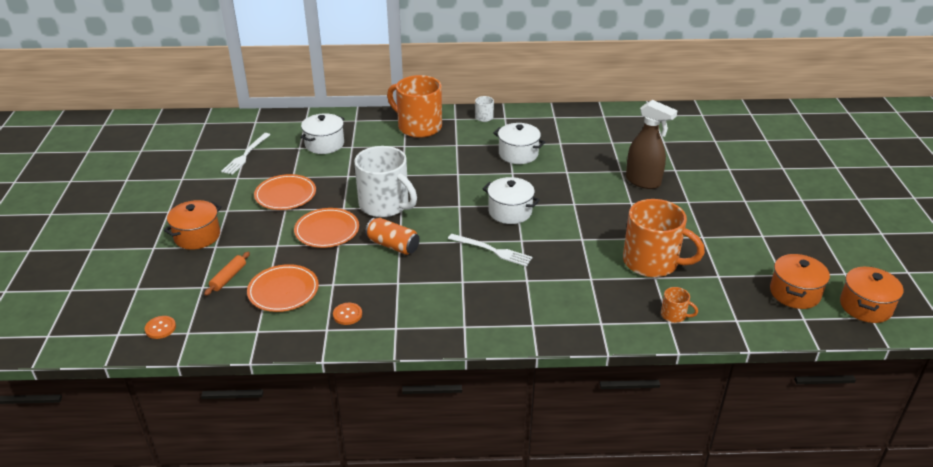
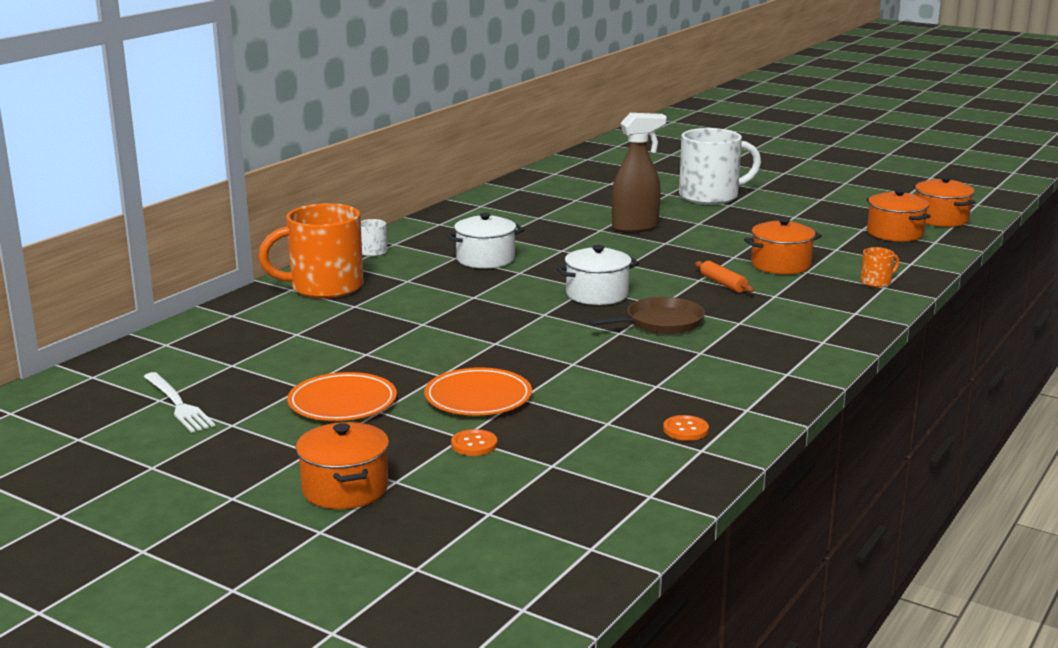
camera: 55 degrees left, 15 degrees down
orange button [145,316,176,339] -> orange button moved to [451,429,497,456]
orange rolling pin [204,252,250,296] -> orange rolling pin moved to [695,261,754,293]
orange plate [247,264,319,312] -> none
white pot [300,113,345,154] -> none
white mug [354,146,417,217] -> white mug moved to [679,128,761,205]
orange can [365,218,420,255] -> none
white fork [448,234,532,267] -> brown pan [588,297,705,334]
orange mug [623,199,705,277] -> orange pot [744,218,822,274]

